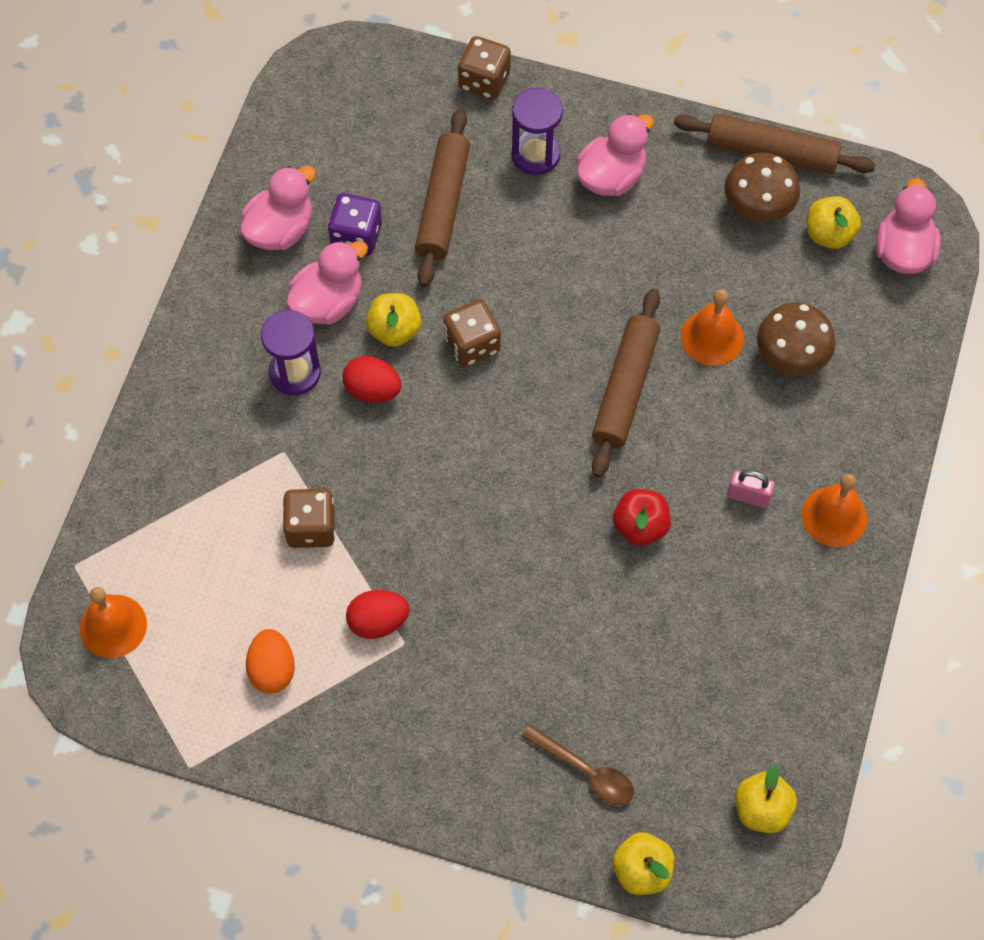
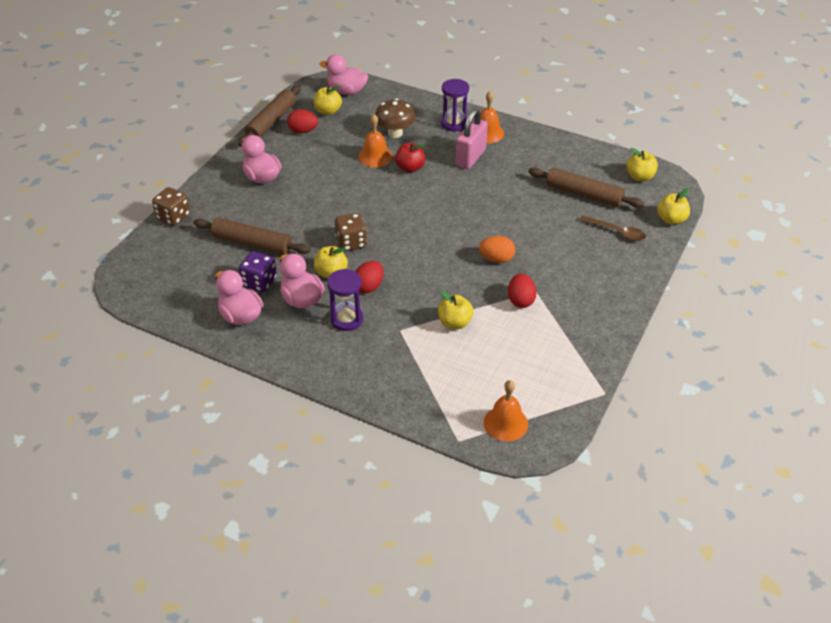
camera: 80 degrees left, 20 degrees down
orange egg [246,629,295,694] -> orange egg moved to [479,236,515,263]
brown dice [283,489,335,548] -> yellow apple [438,291,474,329]
purple hourglass [512,88,563,175] -> purple hourglass moved to [441,79,469,132]
brown spoon [521,724,634,805] -> brown spoon turned 75 degrees clockwise [579,216,646,241]
brown rolling pin [592,288,660,478] -> brown rolling pin moved to [528,167,644,208]
red apple [613,489,671,545] -> red apple moved to [395,143,425,173]
brown mushroom [724,152,800,222] -> red egg [287,109,318,133]
pink padlock [727,470,775,508] -> pink padlock [456,108,488,169], size x1.85

